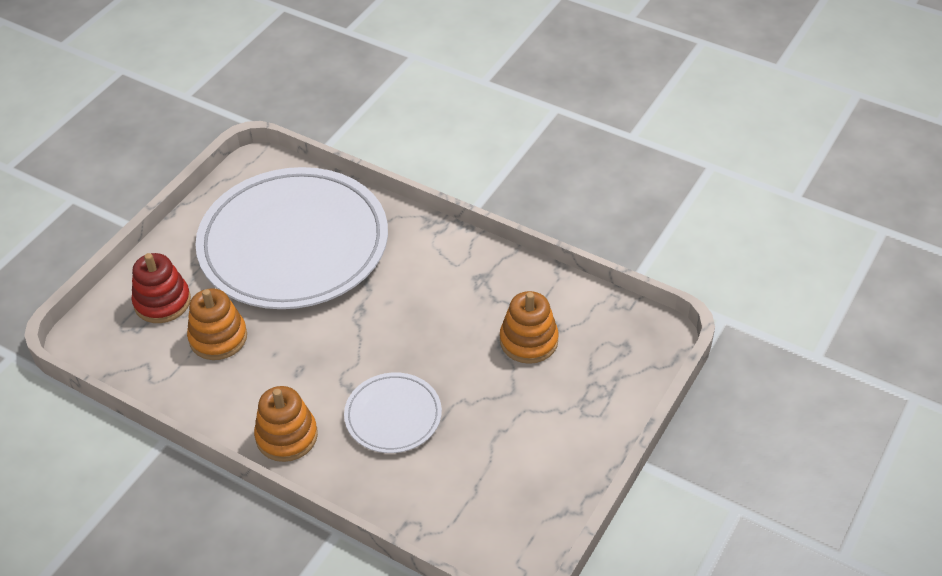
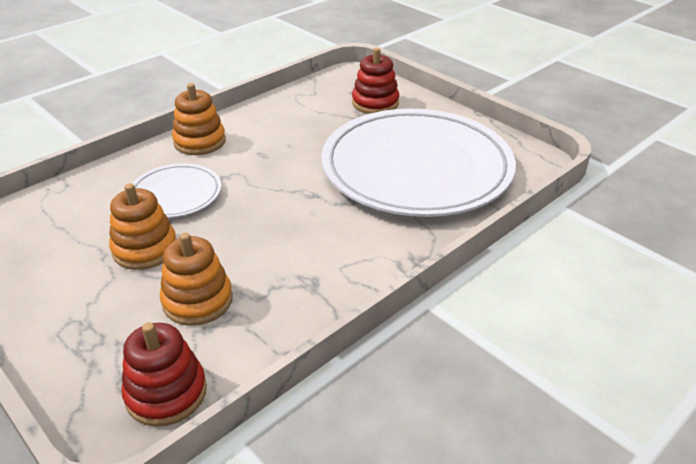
camera: 105 degrees right, 10 degrees down
orange stacking toy [187,288,247,360] -> orange stacking toy moved to [109,183,177,270]
none -> red stacking toy [121,322,207,427]

